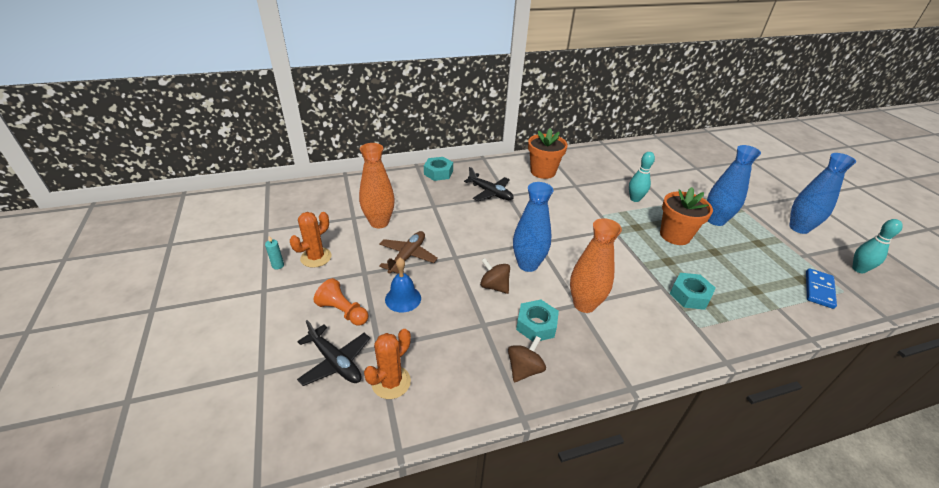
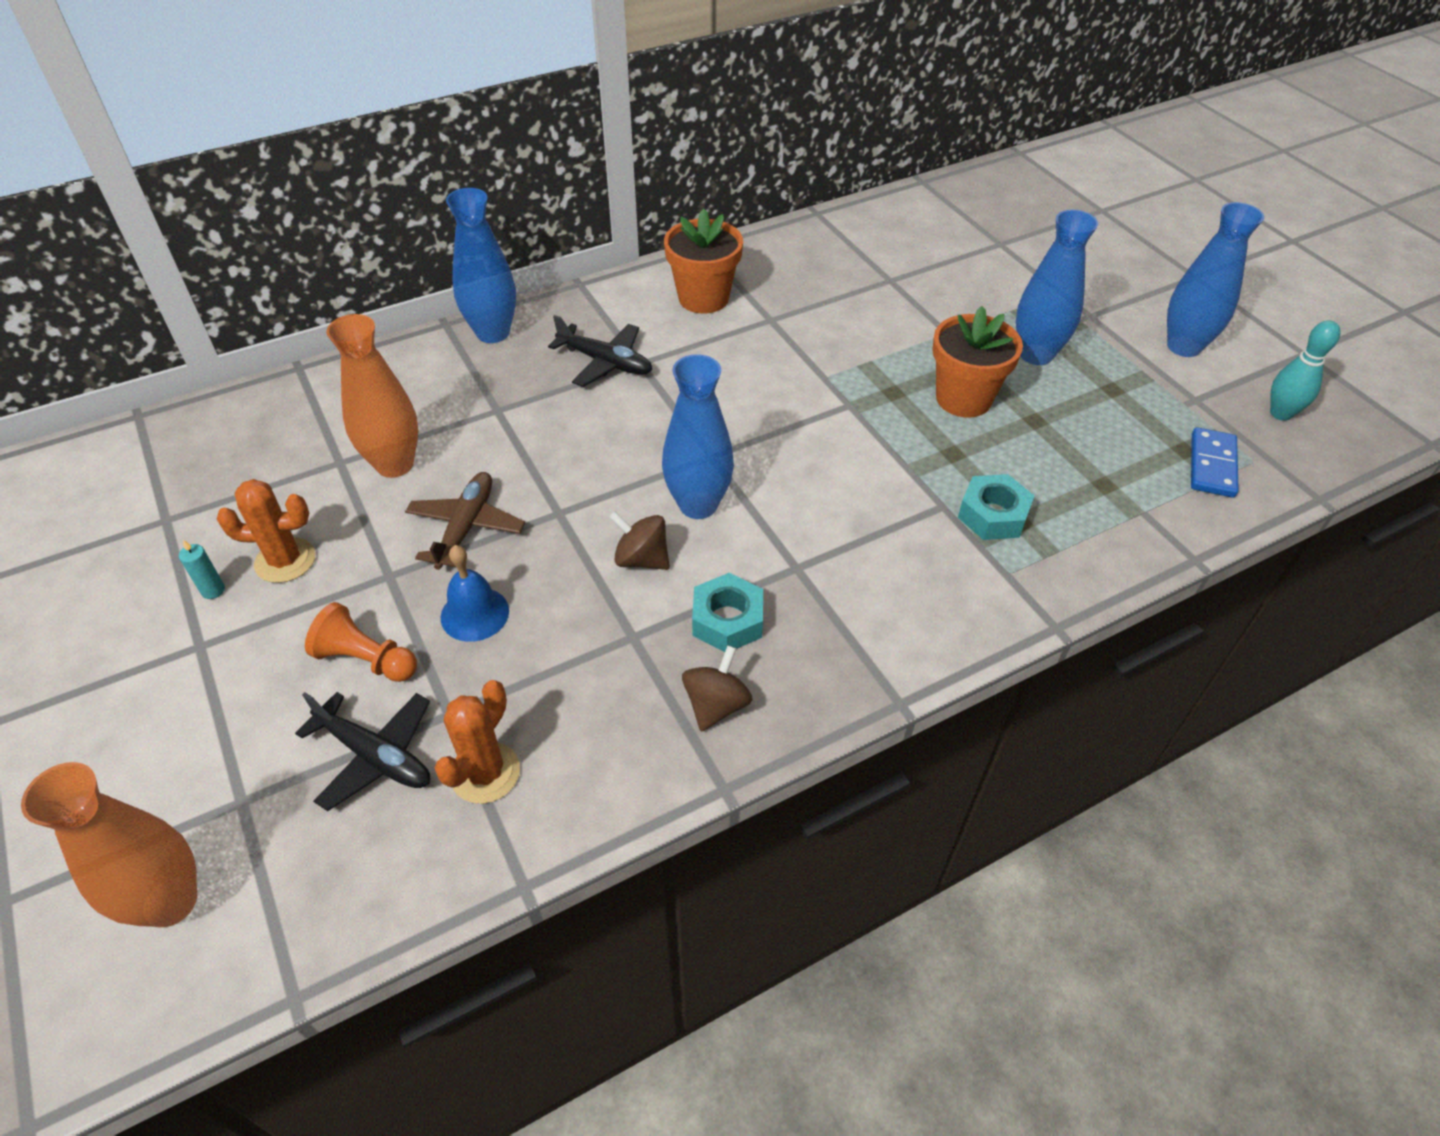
camera: 10 degrees left, 10 degrees up
orange cactus [290,212,331,268] -> orange cactus turned 60 degrees clockwise [217,479,315,583]
turquoise nut [424,157,453,181] -> blue vase [446,188,516,343]
orange vase [570,218,622,313] -> orange vase moved to [21,762,197,927]
turquoise bowling pin [629,152,655,202] -> none

